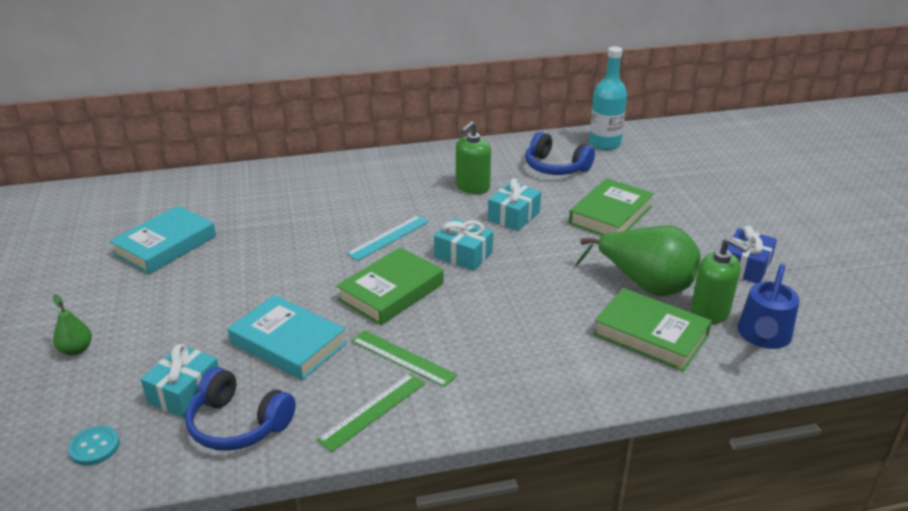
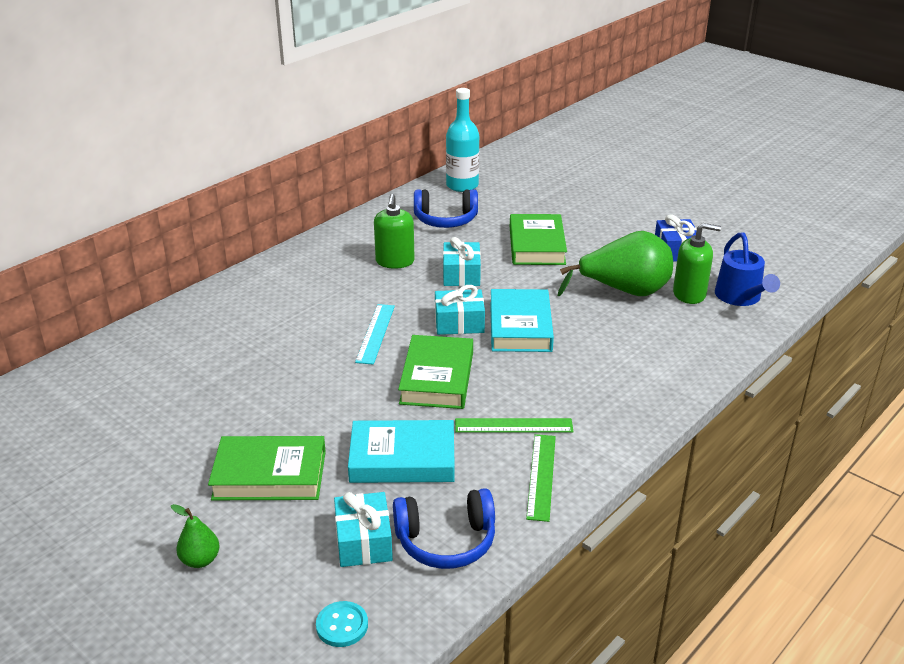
camera: 35 degrees left, 0 degrees up
turquoise book [109,206,216,274] -> turquoise book moved to [490,289,554,352]
green book [593,288,712,372] -> green book moved to [208,436,326,500]

